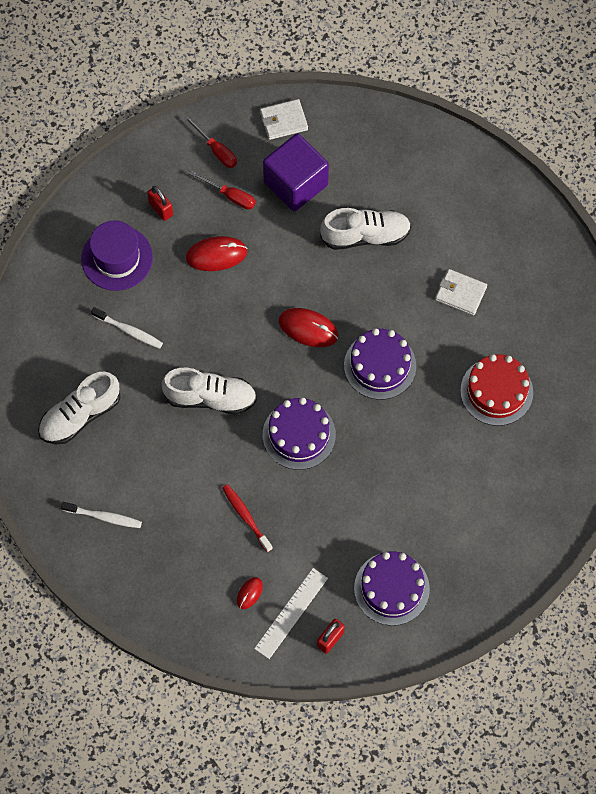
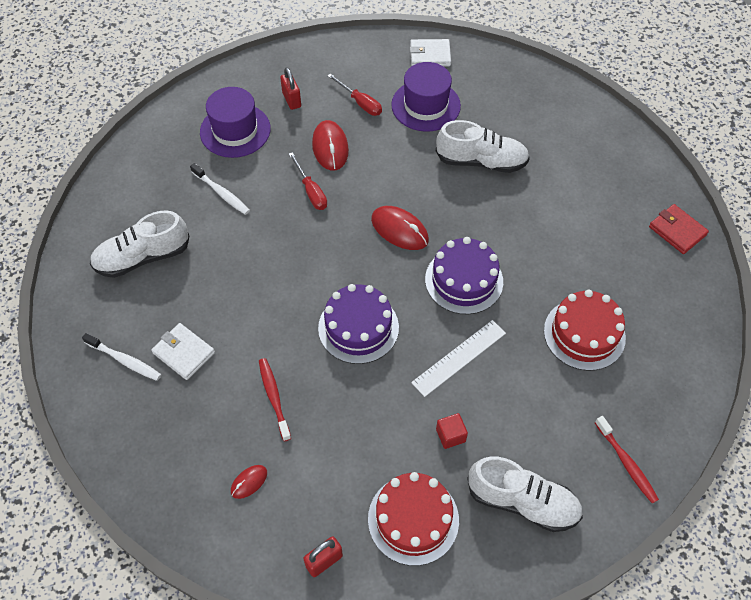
camera: 15 degrees right, 10 degrees down
white shoe [161,368,257,415] -> white shoe moved to [467,456,583,532]
red screwdriver [184,116,237,168] -> red screwdriver moved to [289,152,327,210]
red mouse [186,236,248,271] -> red mouse turned 75 degrees clockwise [312,120,349,171]
white ruler [254,568,328,659] -> white ruler moved to [411,320,506,397]
purple cube [263,133,329,211] -> purple hat [391,62,461,132]
purple cake [354,551,430,626] -> red cake [368,472,459,566]
white wallet [435,269,487,315] -> white wallet moved to [151,323,215,380]
none -> red cube [436,413,468,449]
none -> red toothbrush [595,416,659,504]
none -> red wallet [649,204,709,254]

